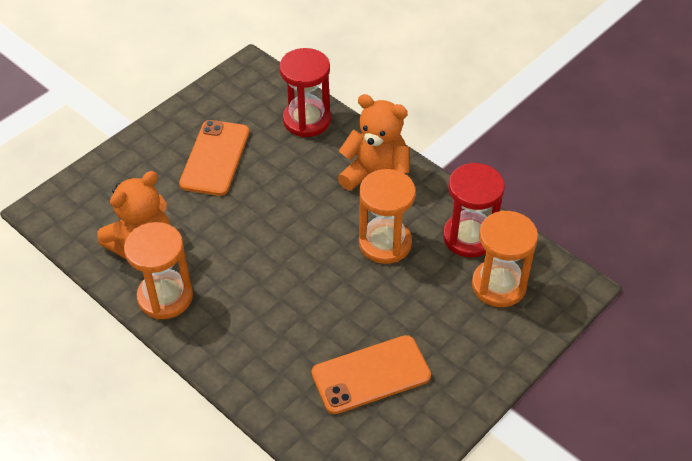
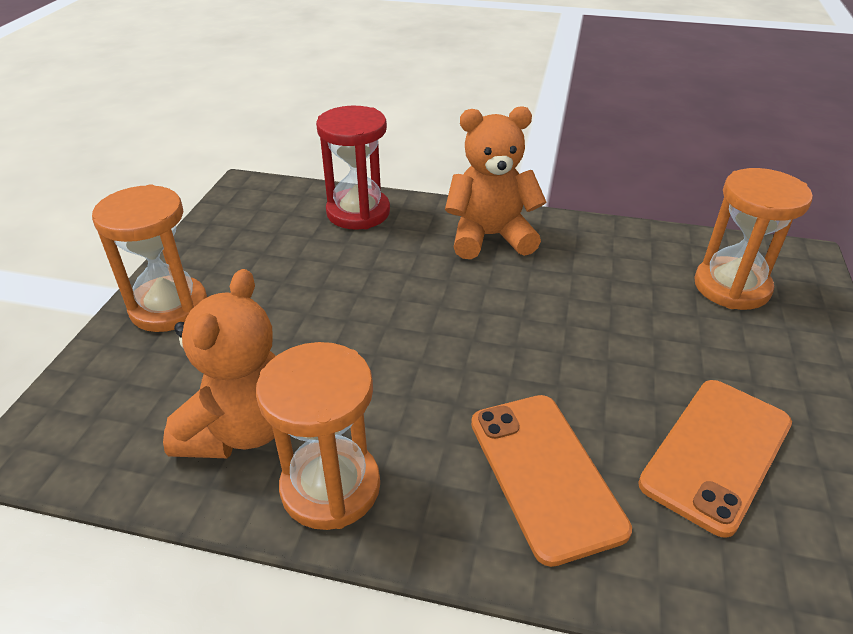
camera: 30 degrees left, 10 degrees down
orange phone [179,120,249,196] -> orange phone moved to [471,395,632,567]
orange hourglass [359,169,416,264] -> orange hourglass moved to [92,184,207,332]
red hourglass [443,163,505,257] -> none

